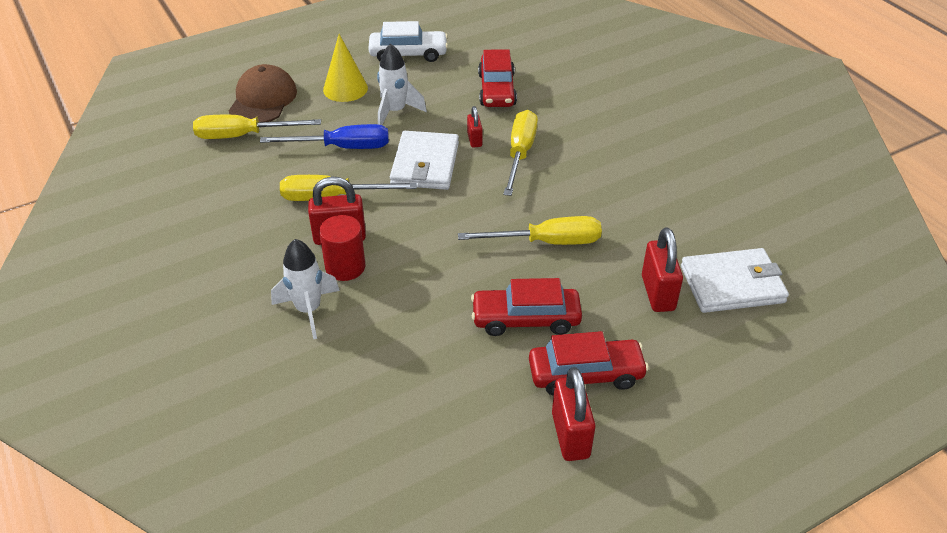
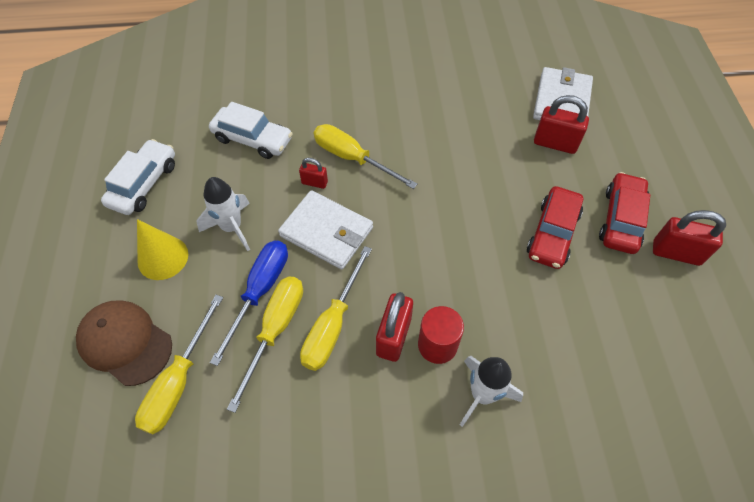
camera: 65 degrees left, 15 degrees up
yellow screwdriver [458,216,602,245] -> yellow screwdriver moved to [227,276,303,413]
red car [478,49,517,107] -> white car [209,102,293,159]

